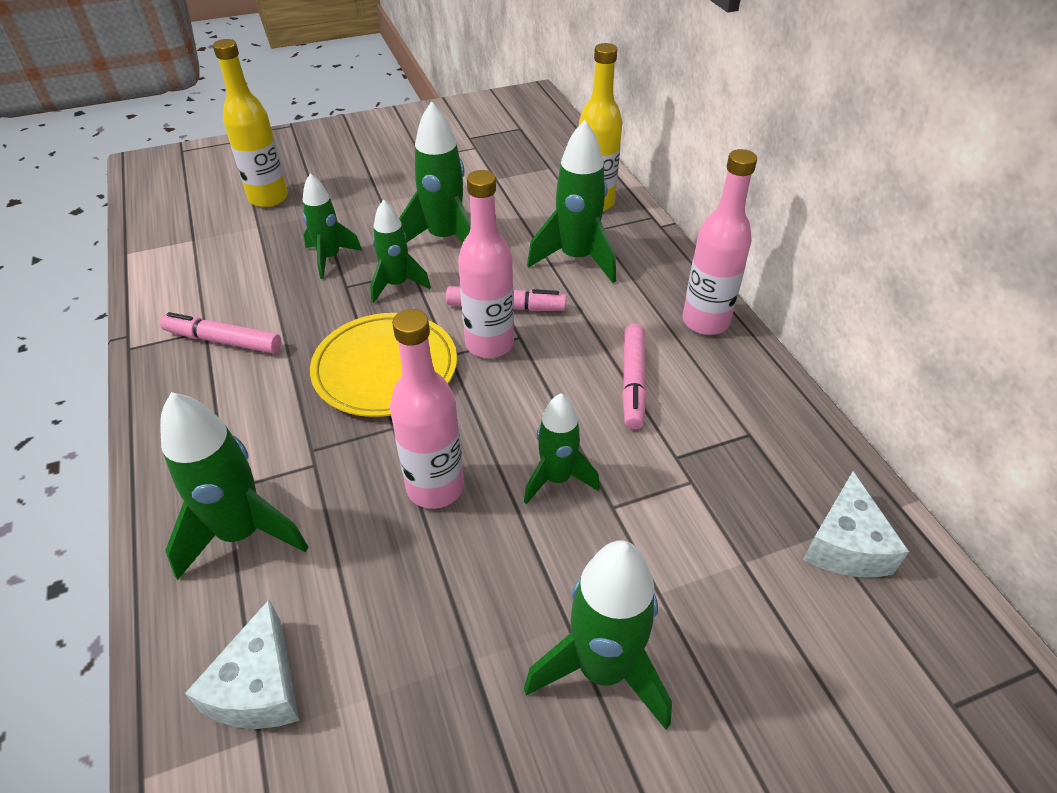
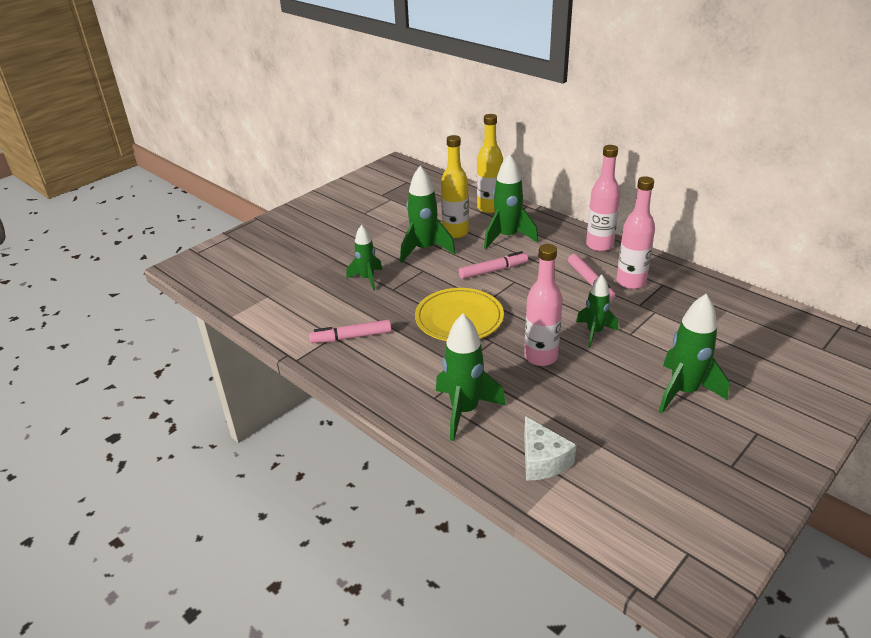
camera: 25 degrees left, 10 degrees down
yellow bottle [213,39,288,207] -> yellow bottle moved to [441,135,469,238]
green rocket [370,199,431,303] -> none
pink bottle [458,170,514,358] -> pink bottle moved to [616,176,655,289]
white cheese [803,471,909,577] -> none

